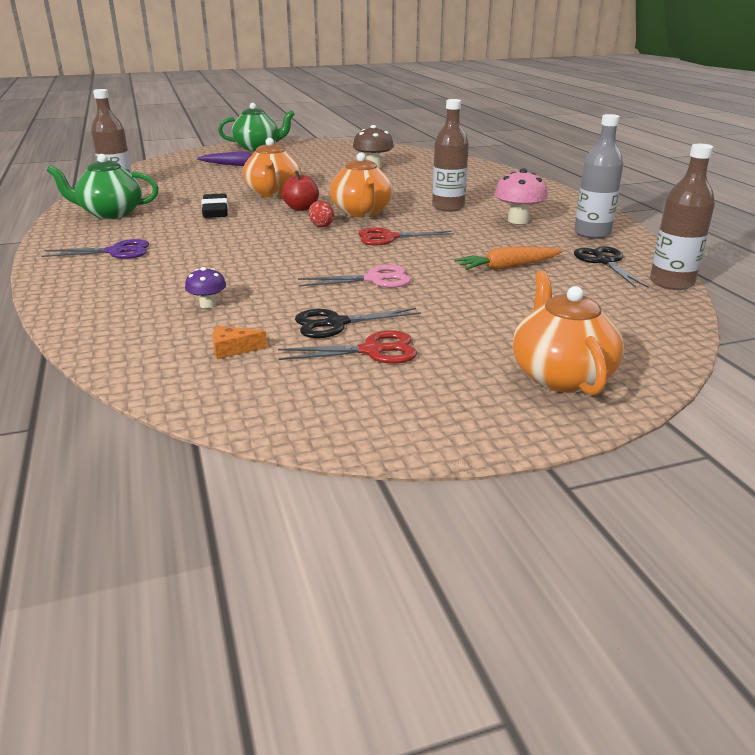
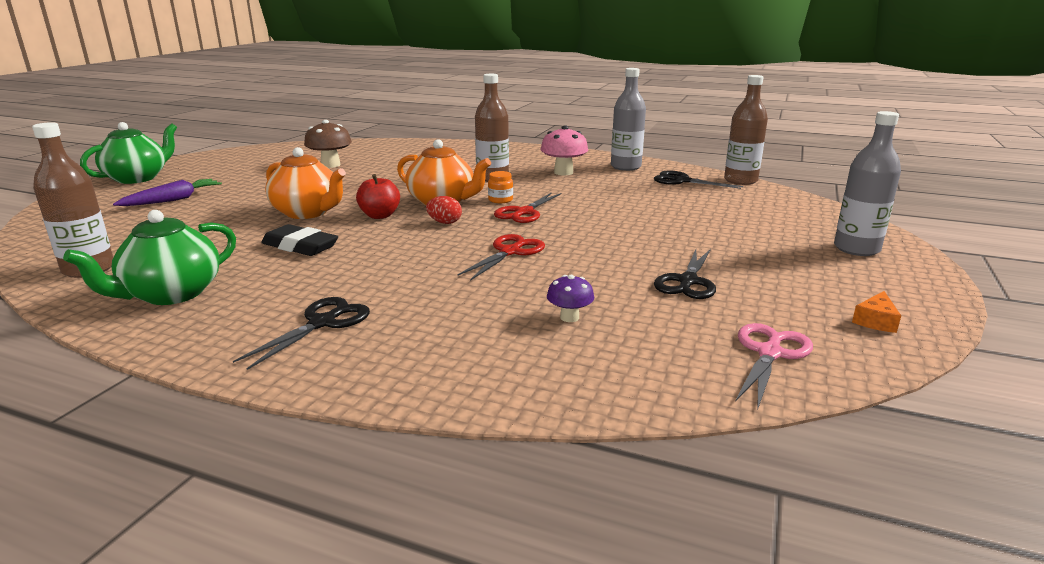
camera: 50 degrees left, 5 degrees down
purple scissors [42,239,149,259] -> black scissors [233,297,370,370]
orange cheese [212,326,267,359] -> orange cheese moved to [852,291,901,333]
red scissors [278,330,417,364] -> red scissors moved to [457,234,545,281]
pink scissors [298,265,411,288] -> pink scissors moved to [735,323,813,410]
orange carrot [455,247,563,270] -> none
orange teapot [513,271,624,396] -> grey bottle [834,111,901,256]
none -> orange jar [488,171,513,203]

